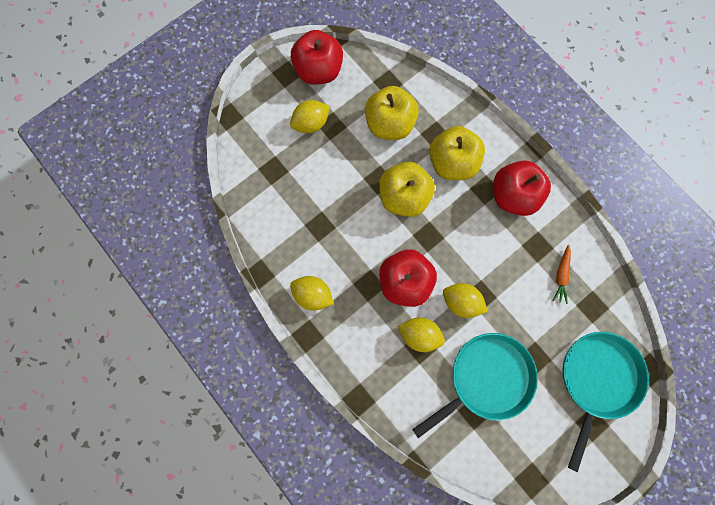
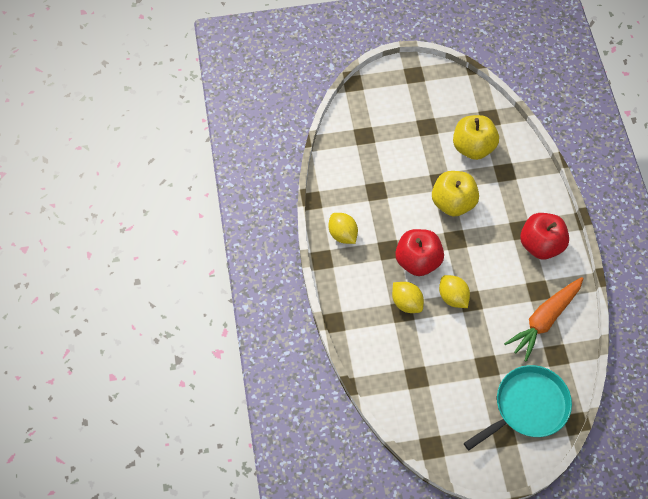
camera: 30 degrees right, 15 degrees down
yellow lemon [290,100,330,133] -> none
red apple [291,30,343,85] -> none
turquoise pan [412,333,538,438] -> none
yellow apple [429,126,485,180] -> none
orange carrot [552,245,571,304] -> orange carrot [504,277,584,362], size x2.07

